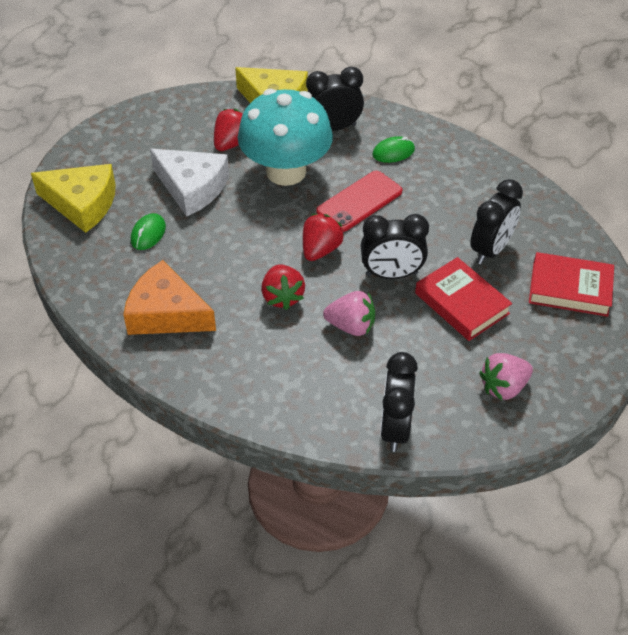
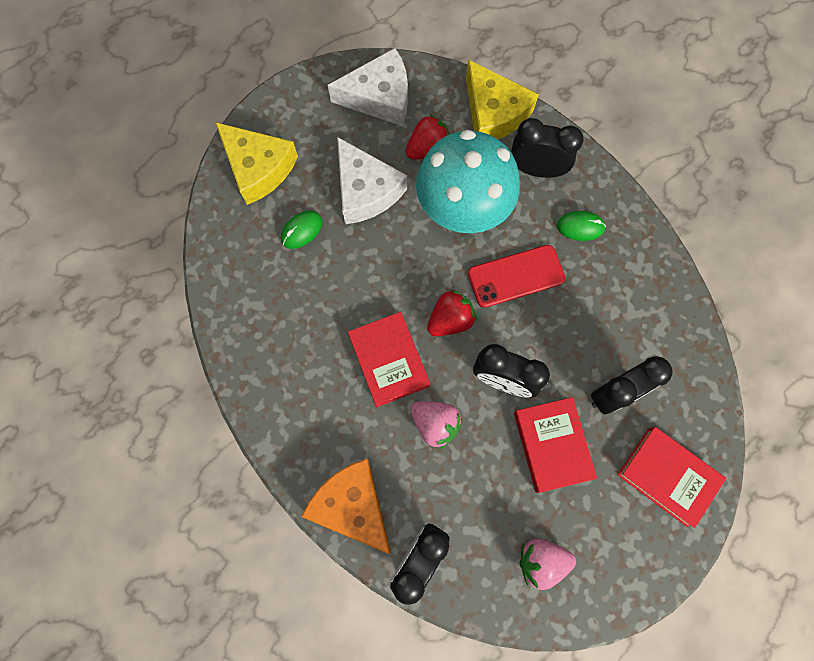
camera: 25 degrees right, 25 degrees up
orange cheese [123,260,216,335] -> orange cheese moved to [301,458,391,554]
red strawberry [261,265,305,310] -> red book [348,312,430,407]
none -> white cheese [328,48,408,126]

